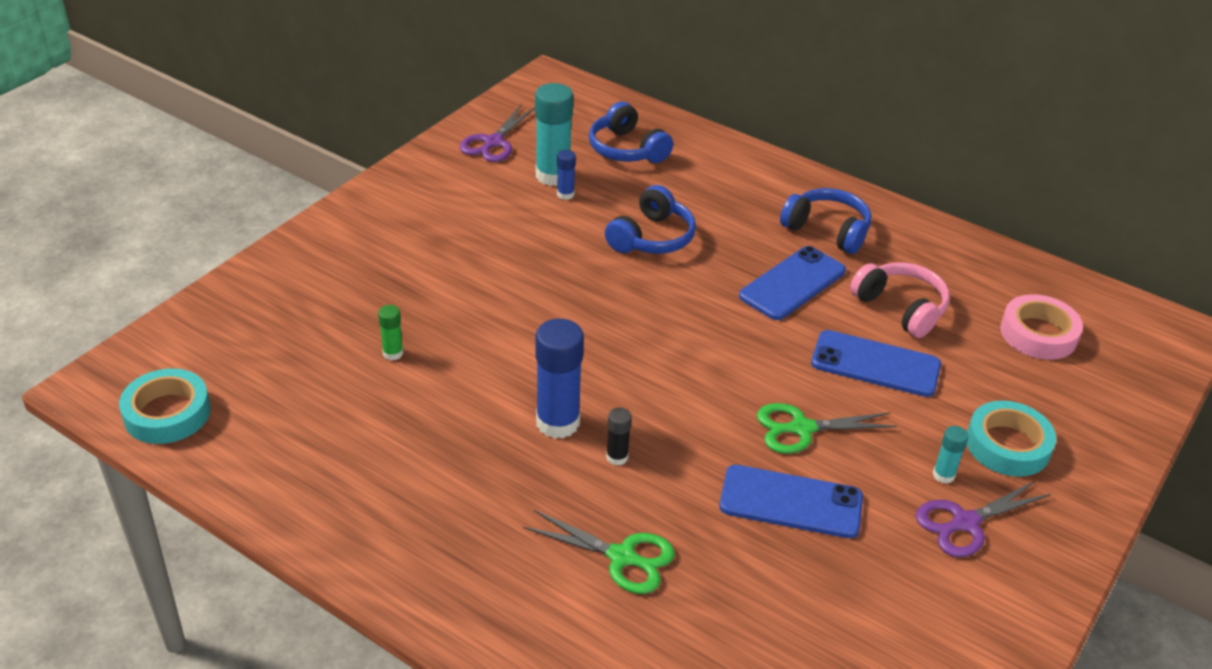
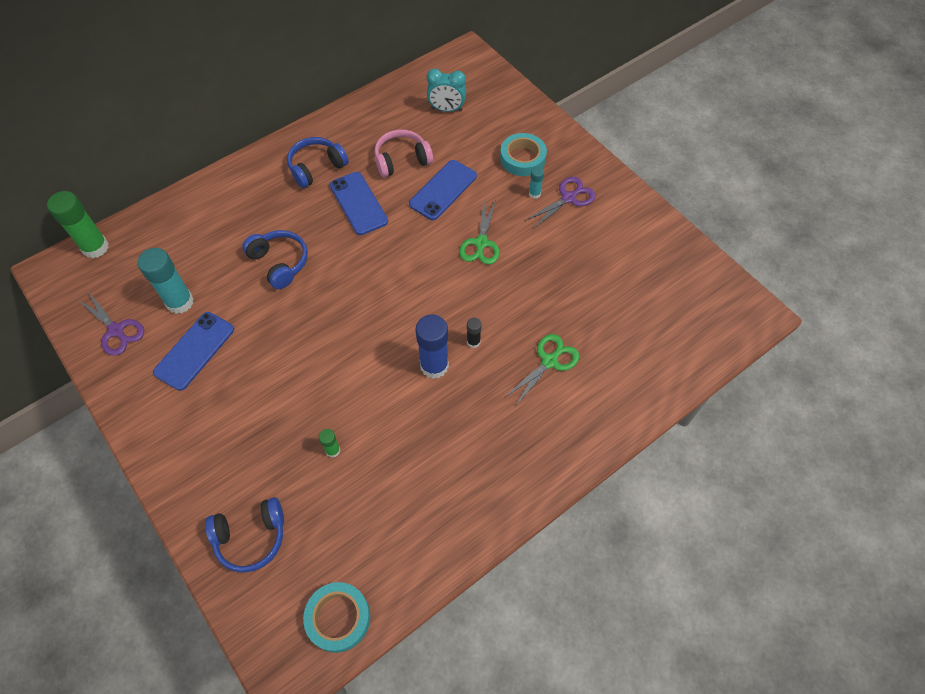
camera: 70 degrees left, 20 degrees up
blue glue stick [557,150,576,200] -> none
blue headphones [589,102,673,163] -> blue headphones moved to [205,497,284,573]
blue phone [719,465,863,538] -> blue phone moved to [153,312,234,391]
purple scissors [916,480,1051,557] -> purple scissors turned 120 degrees counterclockwise [525,177,596,229]
pink tape [1000,294,1083,360] -> turquoise clock [427,69,466,112]
none -> green glue stick [47,191,109,258]

